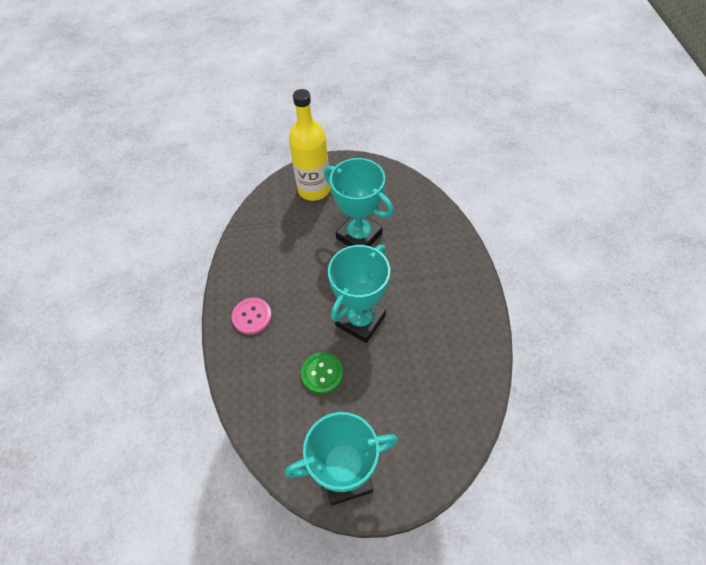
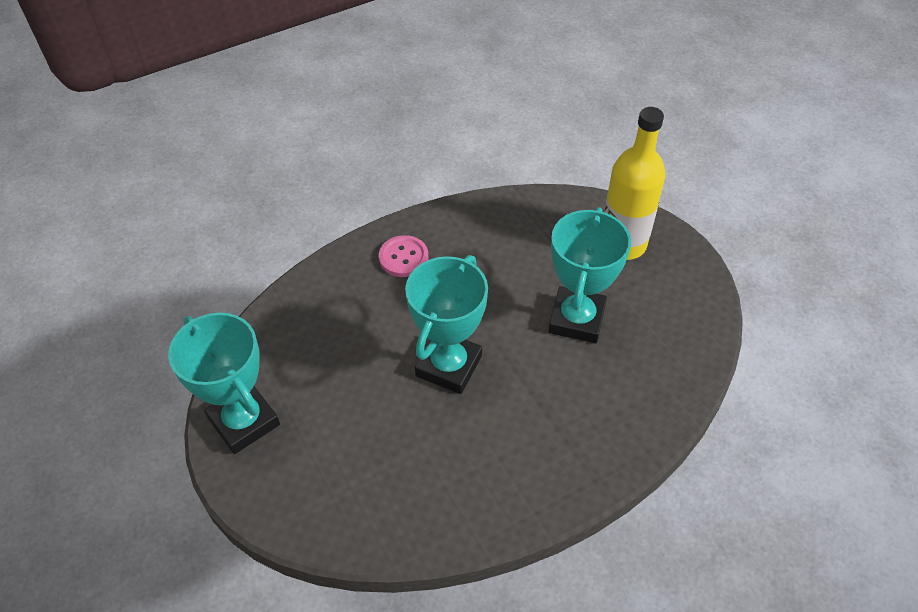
camera: 65 degrees right, 5 degrees down
green button [301,352,343,394] -> none
turquoise trophy [328,245,390,343] -> turquoise trophy turned 75 degrees counterclockwise [405,255,488,394]

